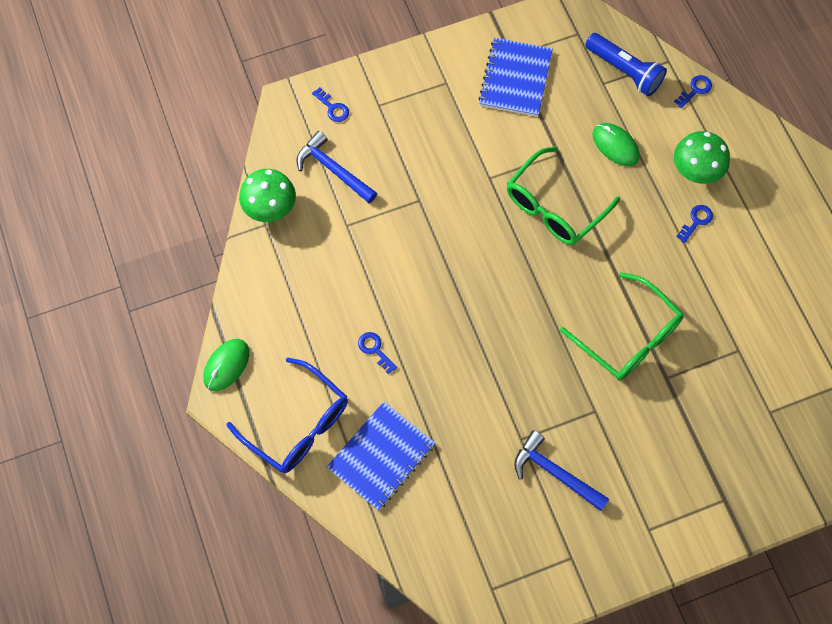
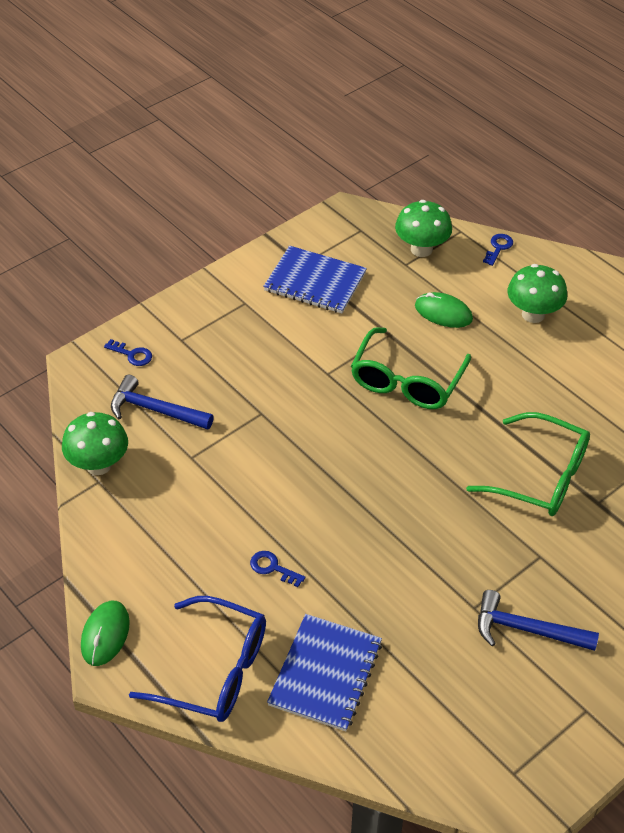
camera: 20 degrees left, 20 degrees down
blue notebook [478,38,553,117] -> blue notebook turned 60 degrees counterclockwise [263,246,367,313]
blue flashlight [585,33,667,96] -> green mushroom [395,200,452,257]
blue key [676,205,713,243] -> none

